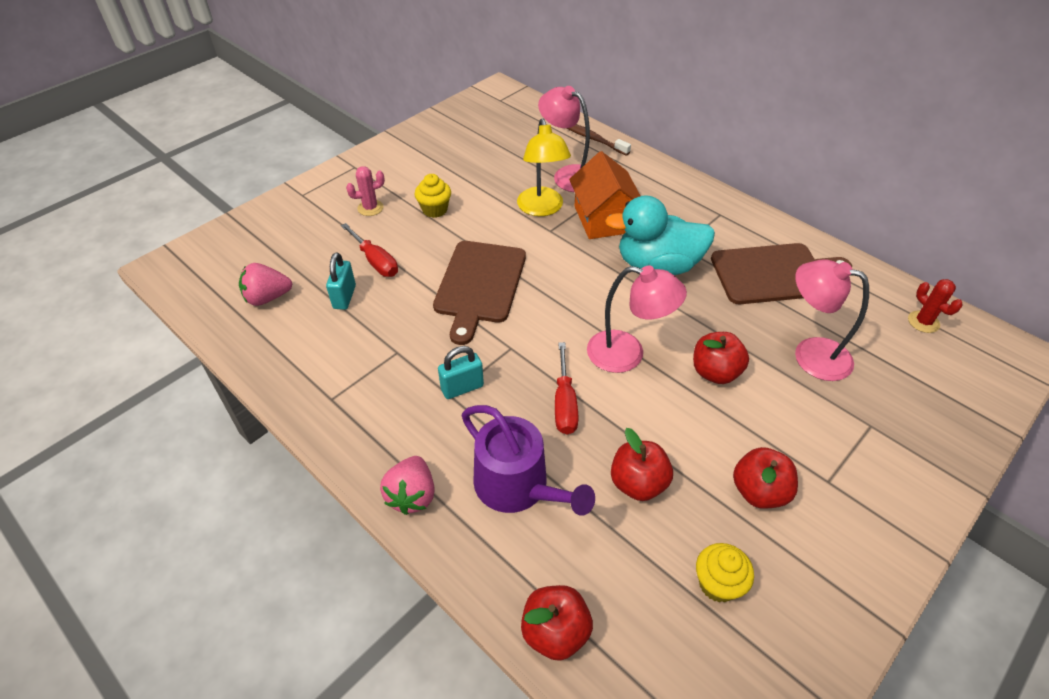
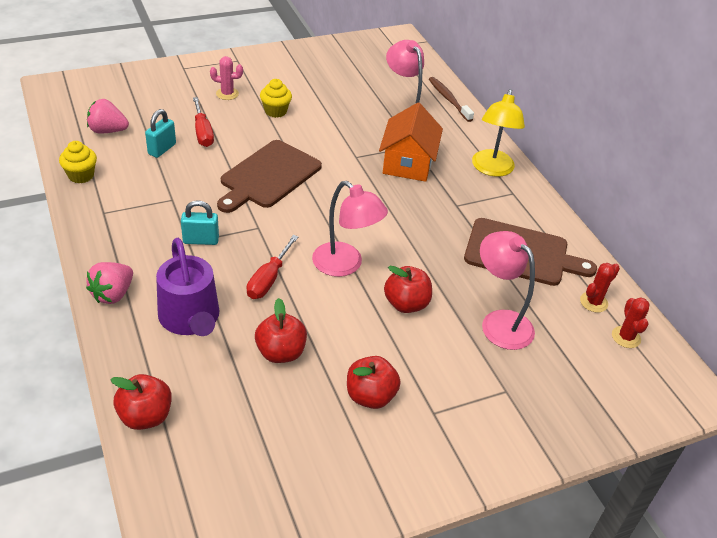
camera: 20 degrees right, 5 degrees down
yellow lamp [517,118,571,216] -> yellow lamp moved to [472,89,525,177]
turquoise duck [605,195,715,275] -> none
yellow cupcake [696,543,754,602] -> yellow cupcake moved to [59,141,97,183]
none -> red cactus [580,263,620,313]

